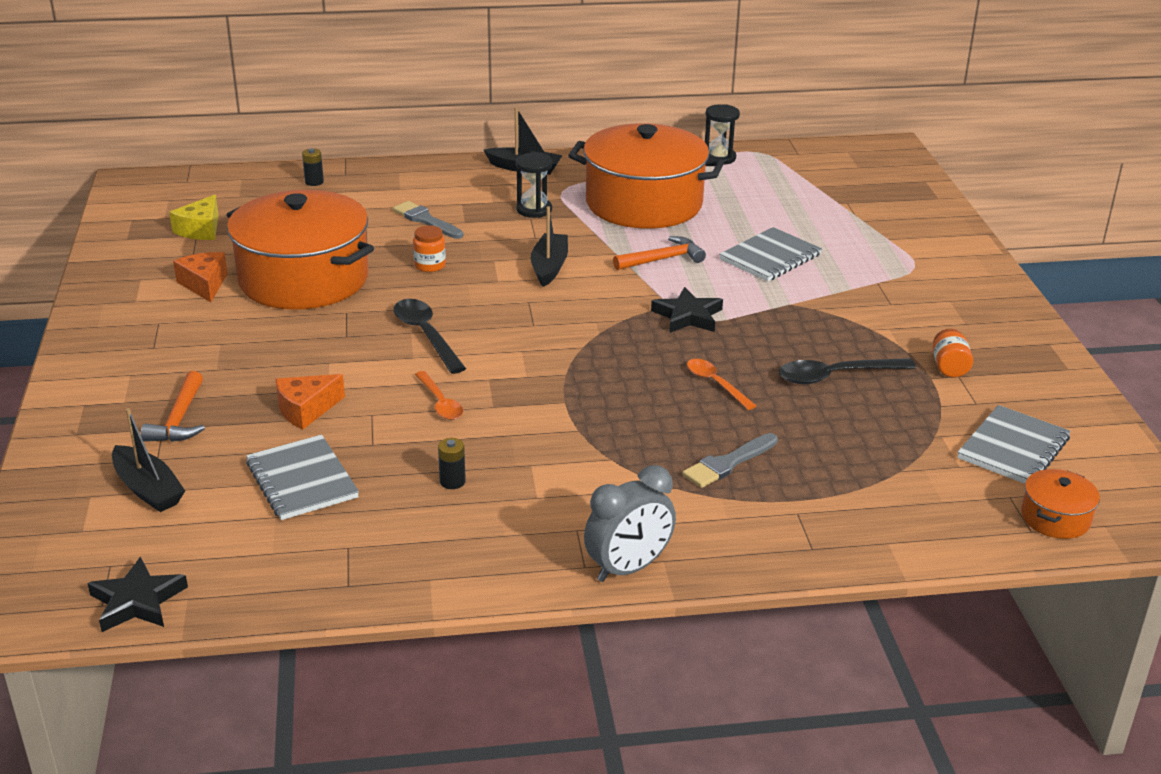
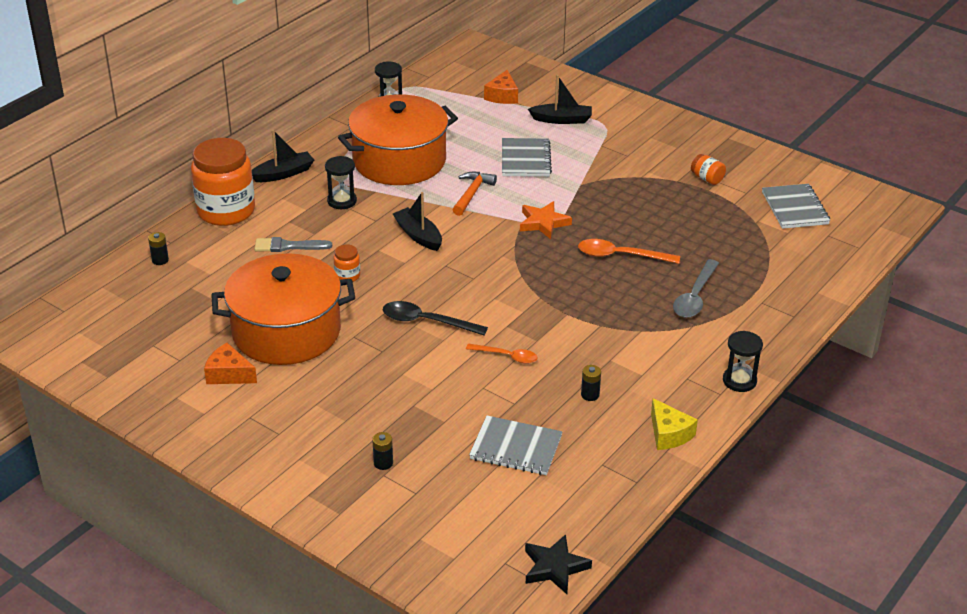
camera: 45 degrees left, 5 degrees up
black boat [112,408,185,512] -> black boat moved to [528,75,592,124]
orange hammer [141,371,205,442] -> black battery [372,432,393,470]
yellow cheese [169,195,219,240] -> yellow cheese moved to [651,398,698,450]
orange cheese [276,374,345,429] -> orange cheese moved to [484,70,518,104]
grey clock [584,465,676,582] -> black hourglass [723,331,763,392]
black star [651,287,723,333] -> orange star [520,201,572,239]
grey brush [683,433,778,488] -> grey spoon [673,259,719,318]
orange spoon [687,359,756,410] -> orange spoon [578,239,680,264], size x1.51
black spoon [779,358,916,384] -> none
orange pot [1021,469,1100,539] -> none
none -> orange jar [191,138,255,226]

